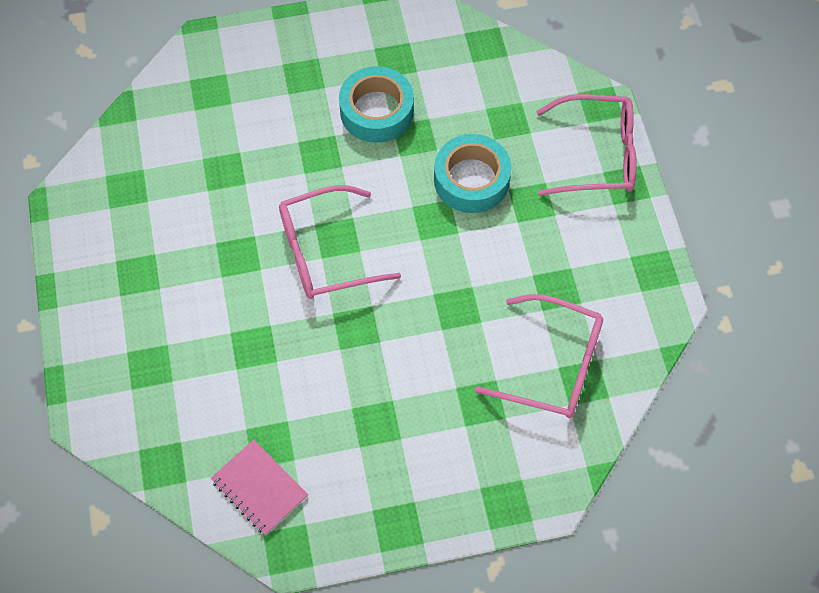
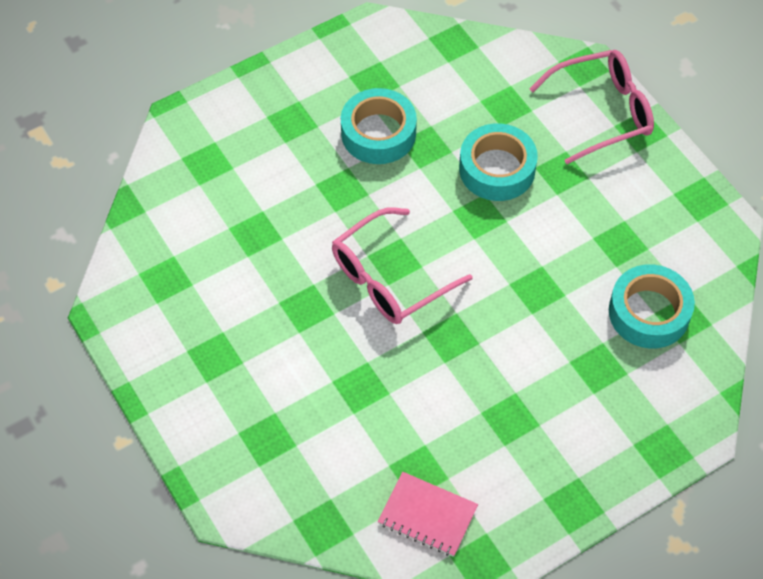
camera: 20 degrees left, 5 degrees down
pink glasses [475,294,603,418] -> turquoise tape [609,264,695,348]

